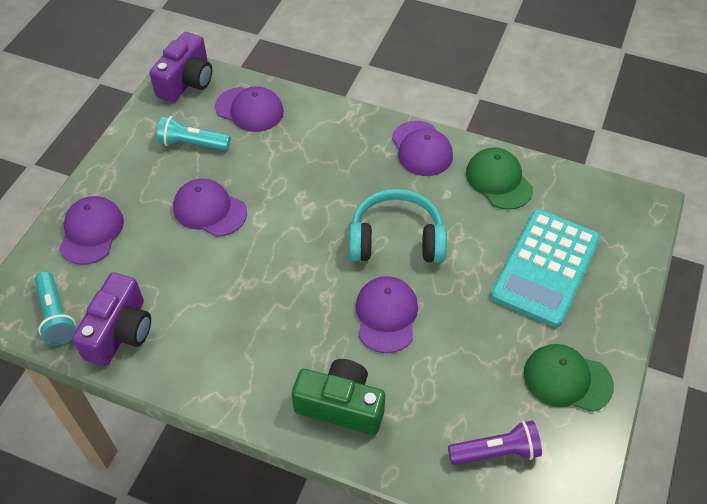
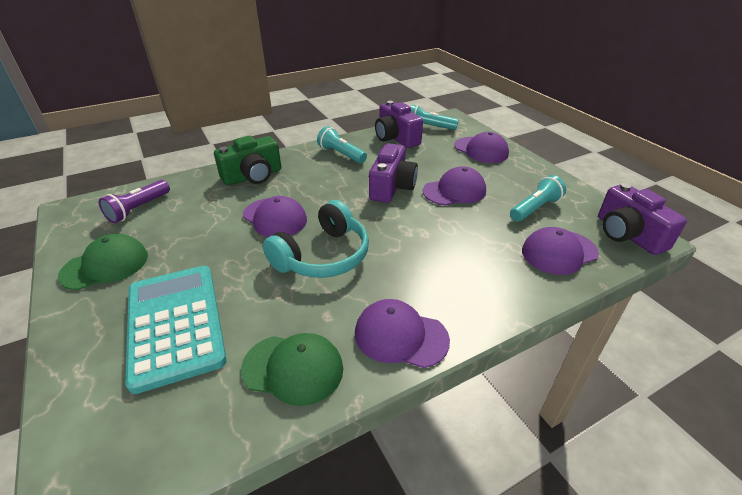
camera: 130 degrees right, 15 degrees down
none -> turquoise flashlight [317,126,367,163]
none -> purple camera [369,143,418,203]

